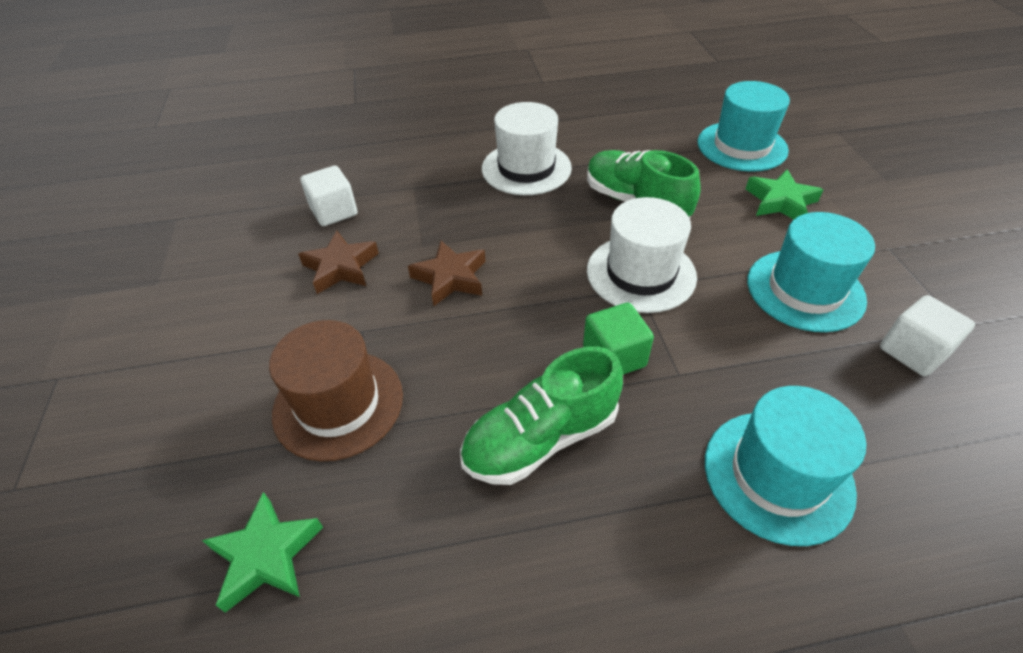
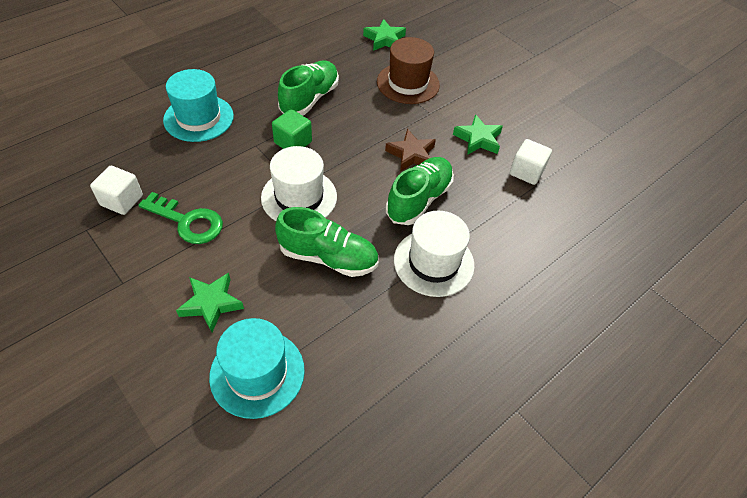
camera: 145 degrees right, 5 degrees up
brown star [298,231,379,294] -> green star [453,114,503,155]
turquoise hat [747,212,875,332] -> green key [138,192,223,244]
none -> green shoe [386,157,454,225]

